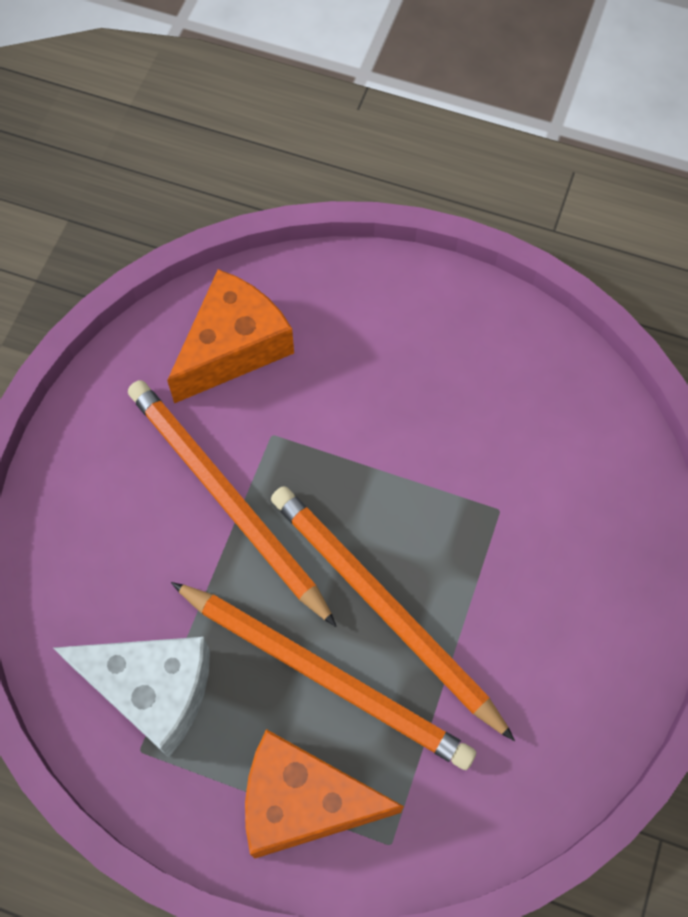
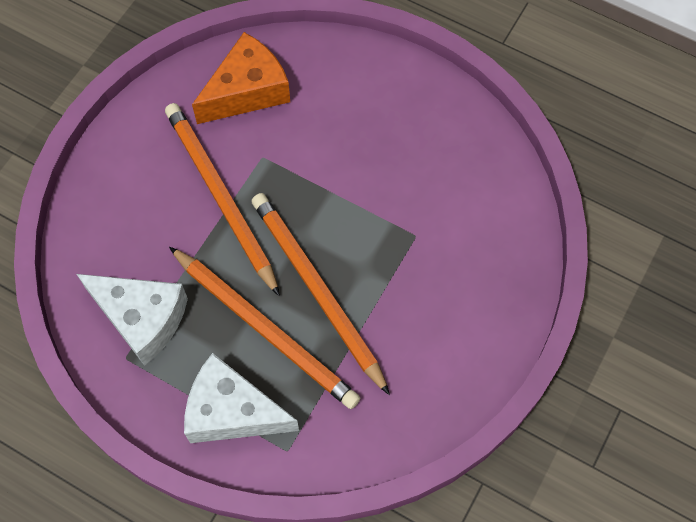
camera: 10 degrees right, 0 degrees up
orange cheese [245,729,404,859] -> white cheese [184,353,299,443]

